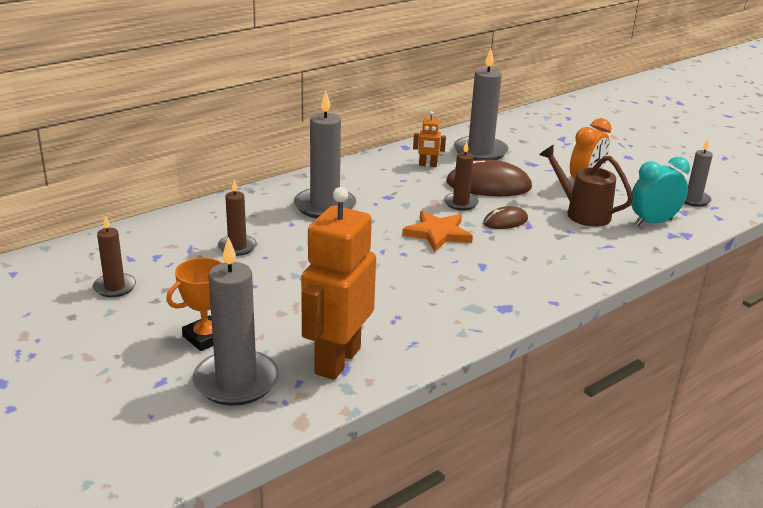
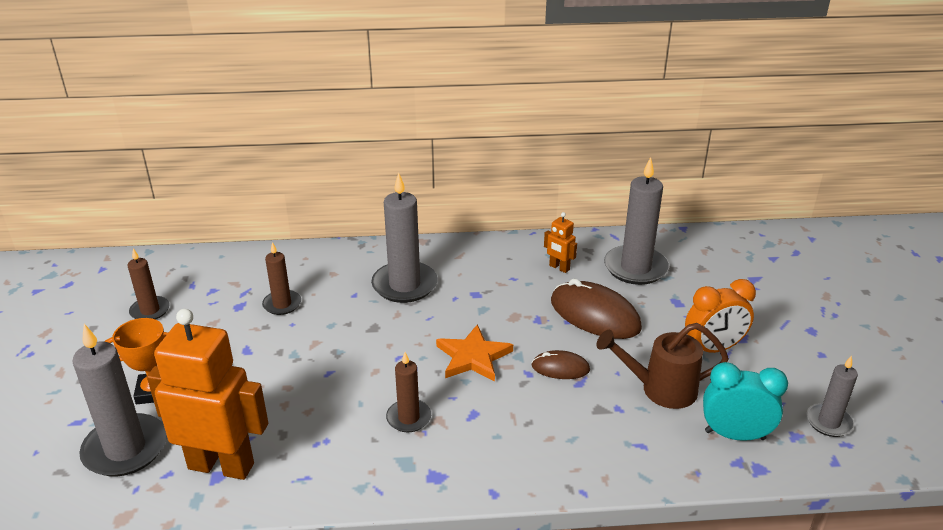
camera: 35 degrees right, 5 degrees up
orange robot [301,187,376,380] -> orange robot turned 45 degrees clockwise [147,309,268,480]
brown candle [444,141,479,211] -> brown candle moved to [386,352,431,432]
brown watering can [539,145,633,227] -> brown watering can turned 75 degrees counterclockwise [597,323,729,409]

